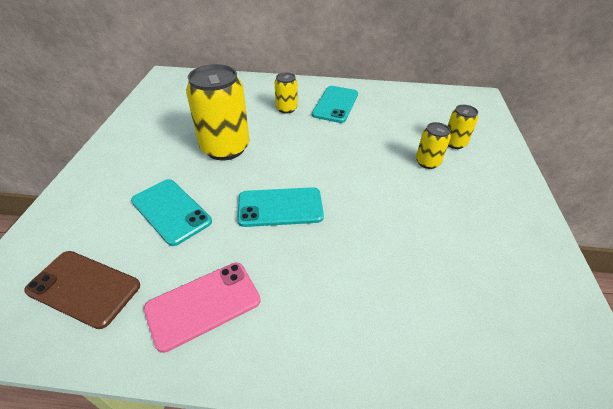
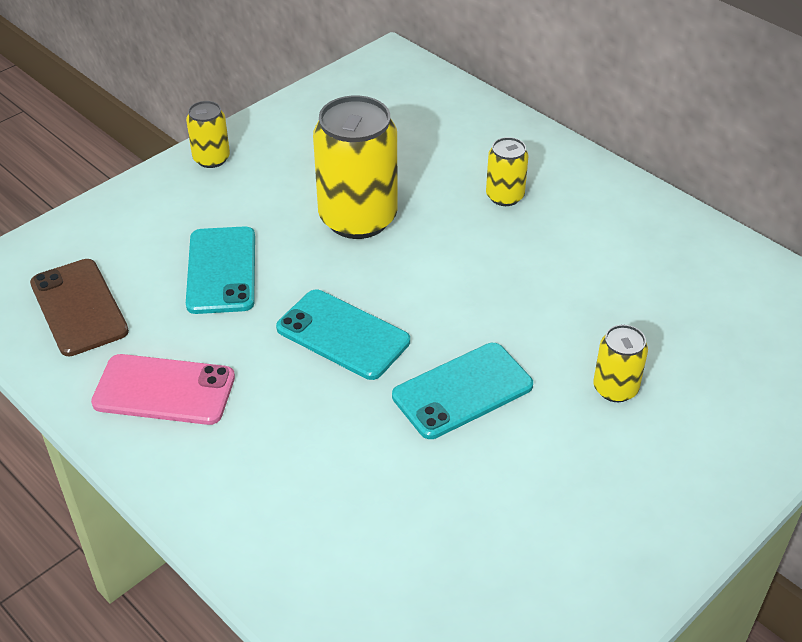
camera: 40 degrees right, 0 degrees up
turquoise phone [312,86,358,123] -> turquoise phone moved to [392,343,533,439]
yellow can [448,105,478,149] -> yellow can moved to [186,101,230,168]

